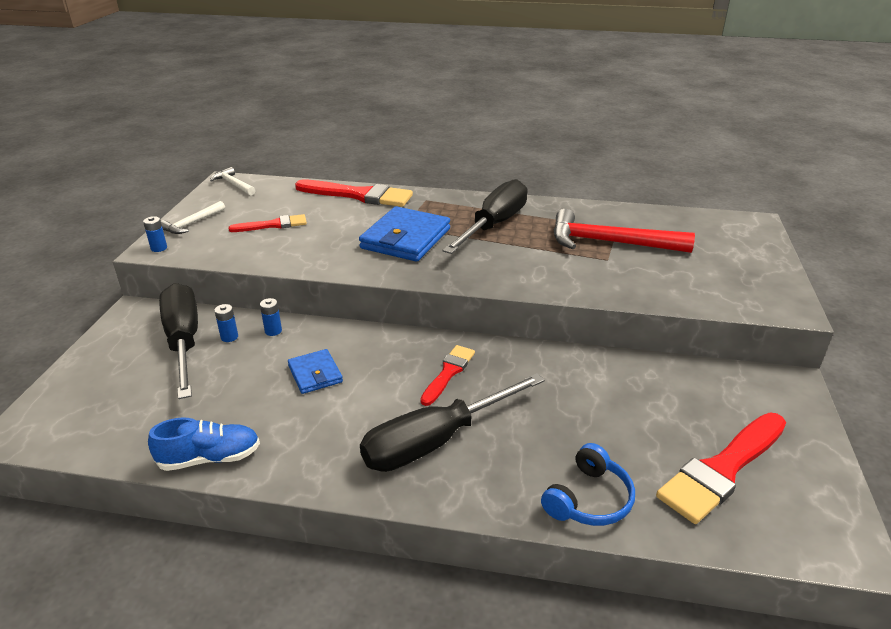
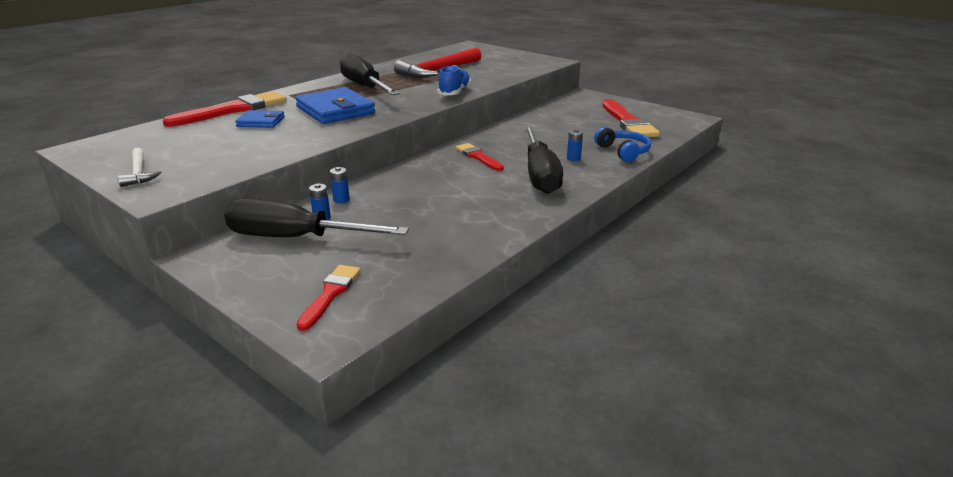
camera: 60 degrees left, 5 degrees down
blue battery [143,216,167,252] -> blue battery moved to [567,129,583,161]
blue shoe [148,418,260,471] -> blue shoe moved to [438,65,471,96]
white hammer [210,167,255,195] -> none
red brush [228,214,307,232] -> red brush moved to [296,265,361,331]
blue wallet [288,349,343,394] -> blue wallet moved to [235,110,285,128]

